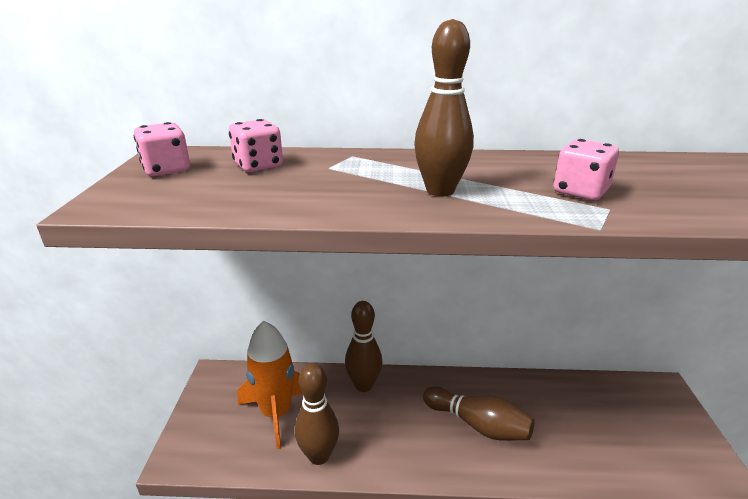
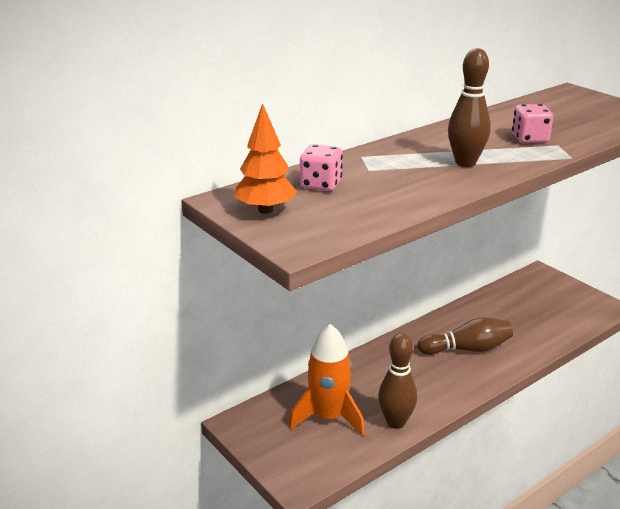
camera: 40 degrees left, 0 degrees up
pink dice [134,122,190,177] -> orange tree [234,103,297,214]
brown bowling pin [345,301,382,392] -> none

